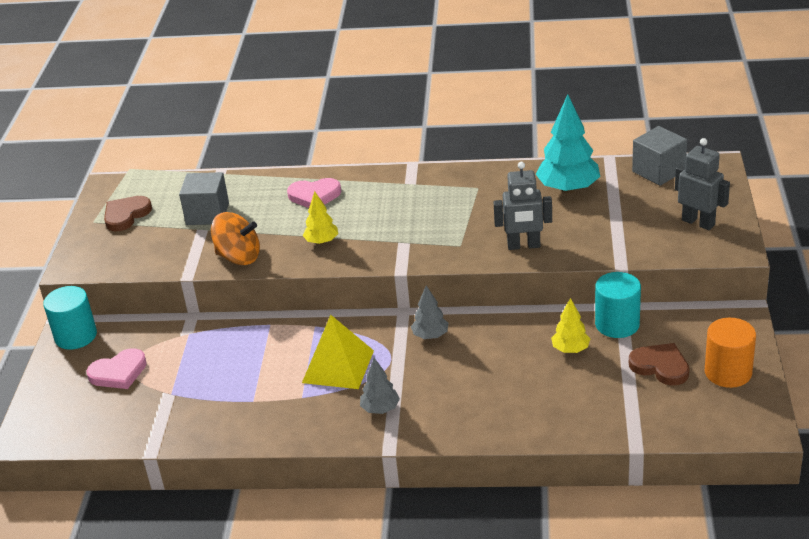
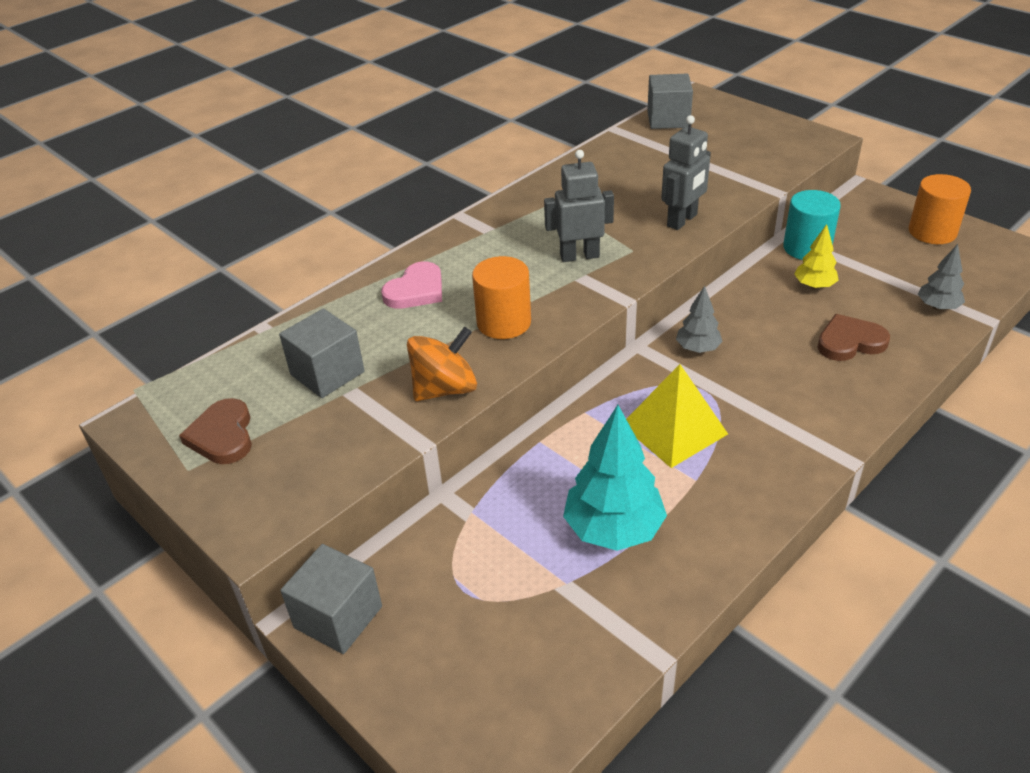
camera: 50 degrees left, 5 degrees up
turquoise cylinder [43,286,97,350] -> grey cube [281,544,382,654]
pink heart [86,348,147,389] -> none
yellow tree [303,191,338,244] -> orange cylinder [472,256,531,339]
grey tree [360,358,400,414] -> grey tree moved to [918,244,965,310]
turquoise tree [536,94,600,193] -> turquoise tree moved to [563,405,667,551]
brown heart [629,343,689,386] -> brown heart moved to [817,314,890,361]
grey robot [675,138,730,230] -> grey robot moved to [544,150,614,262]

